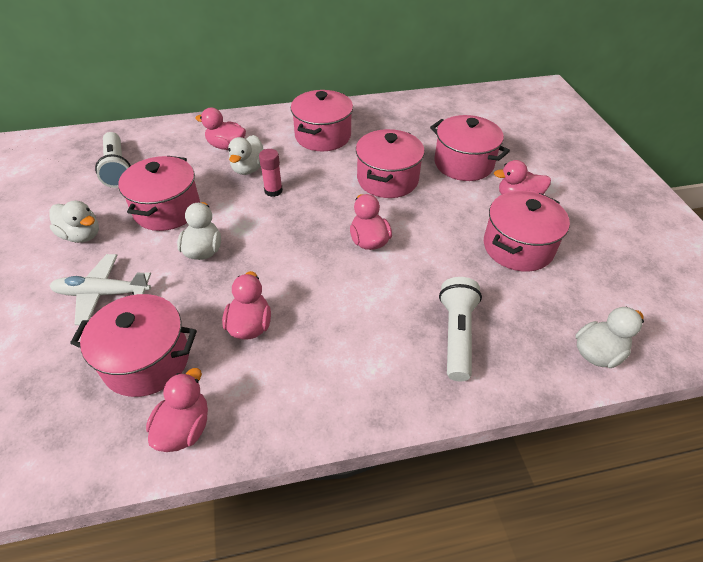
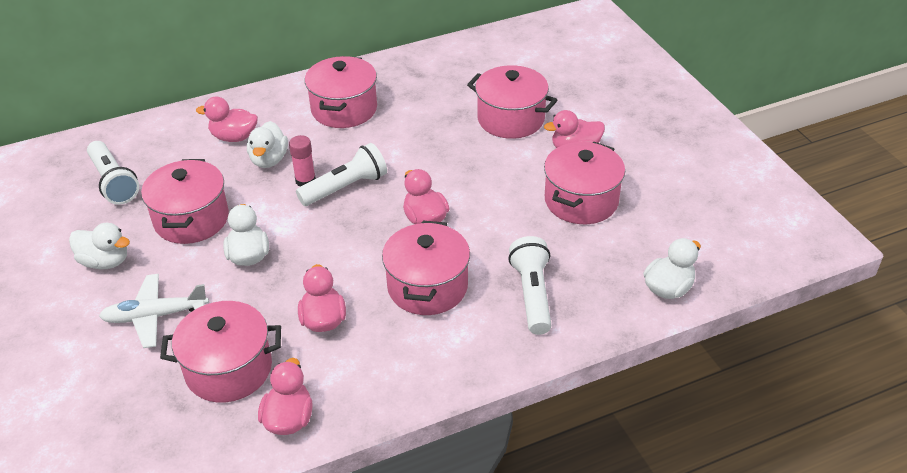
camera: 10 degrees left, 5 degrees down
pink pot [356,129,425,198] -> pink pot moved to [382,221,470,315]
none -> white flashlight [296,143,387,206]

